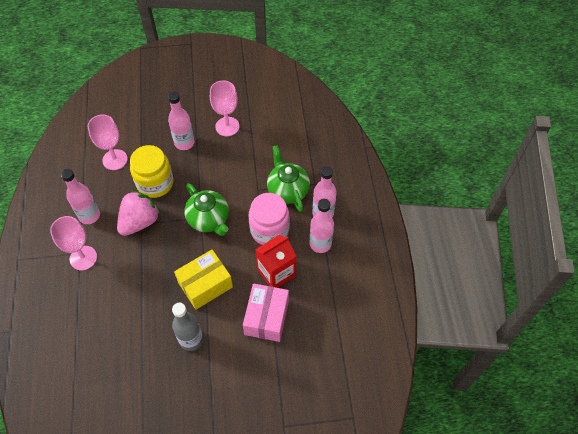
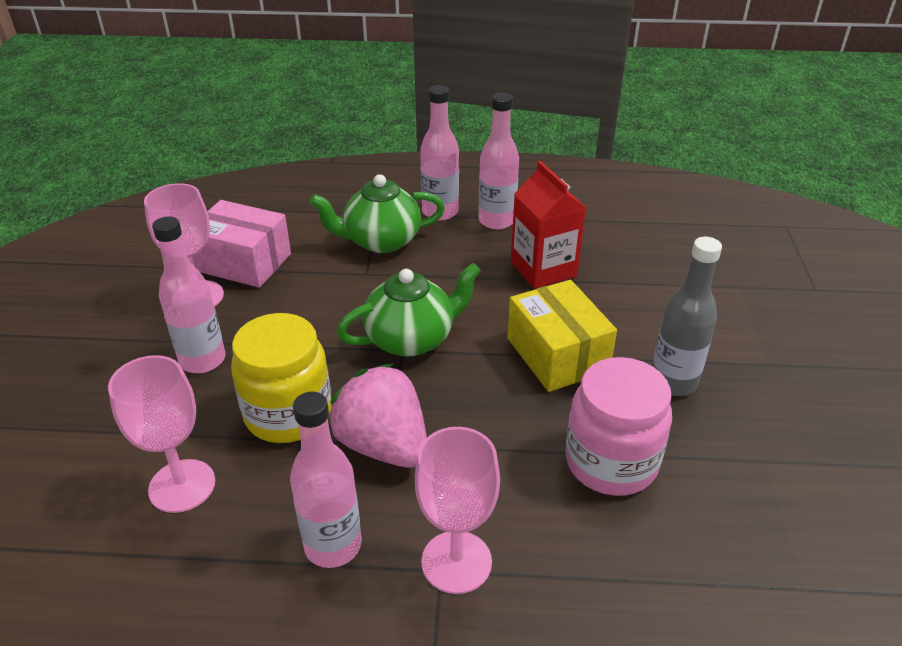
camera: 80 degrees left, 20 degrees down
pink box [243,283,289,342] -> pink box moved to [192,200,291,288]
pink jar [249,193,290,245] -> pink jar moved to [565,357,672,496]

